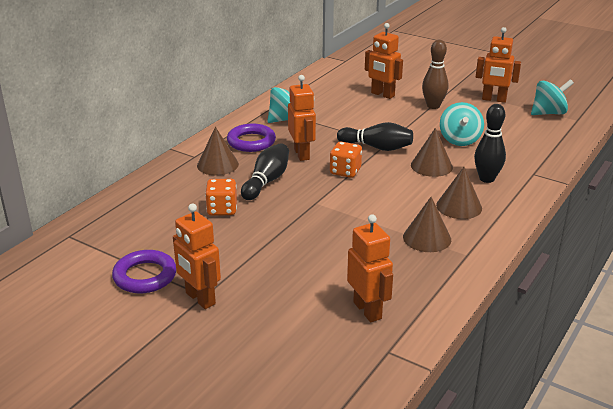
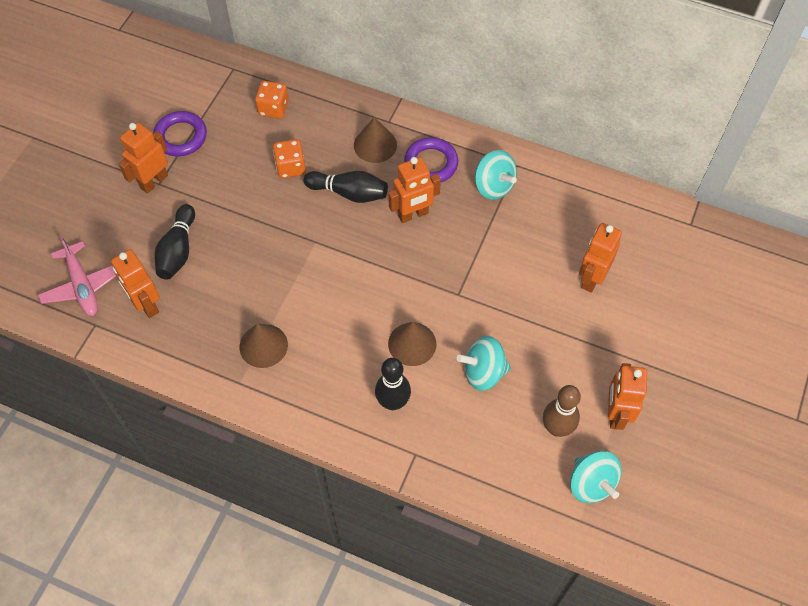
camera: 80 degrees right, 30 degrees up
orange dice [330,142,362,178] -> orange dice moved to [255,81,289,119]
black bowling pin [337,122,413,151] -> black bowling pin moved to [154,204,195,280]
orange robot [347,214,393,322] -> orange robot turned 90 degrees clockwise [111,249,160,318]
brown bowling pin [422,40,448,109] -> brown bowling pin moved to [543,385,581,437]
brown cone [436,167,482,219] -> none
none -> pink plane [38,235,116,316]

